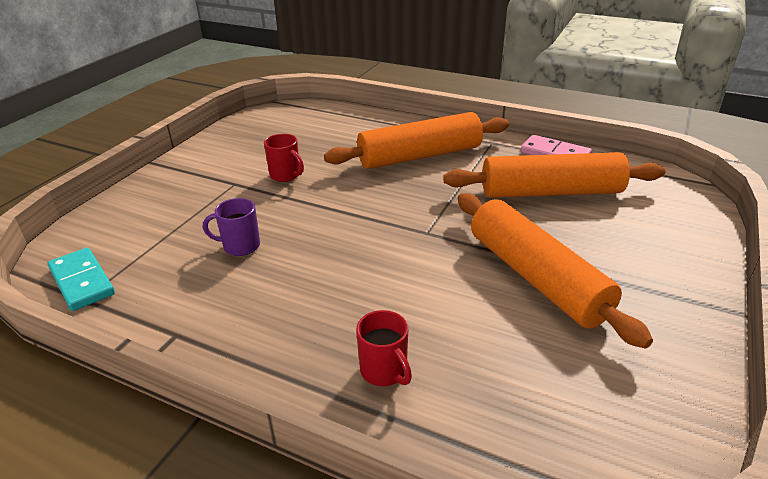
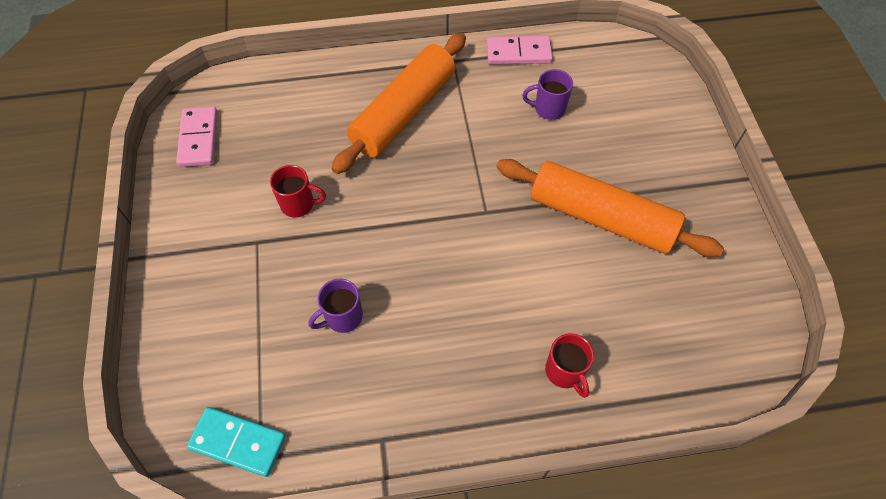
camera: 35 degrees left, 25 degrees up
red mug [356,310,412,386] -> red mug turned 45 degrees clockwise [545,333,594,398]
orange rolling pin [443,152,666,198] -> purple mug [522,69,573,120]
none -> pink domino [176,106,218,167]

